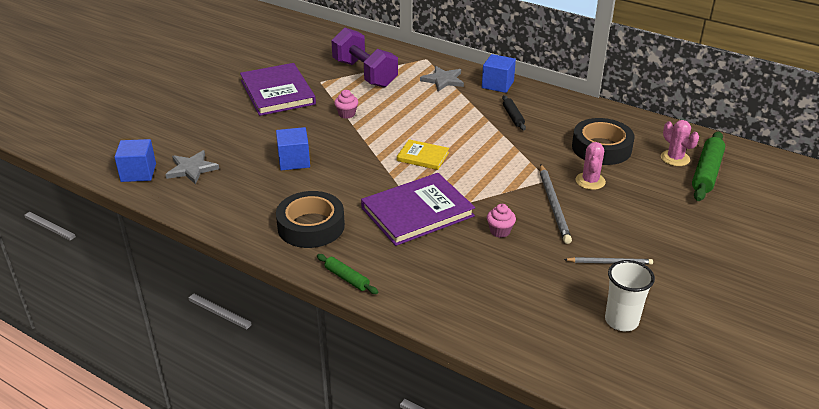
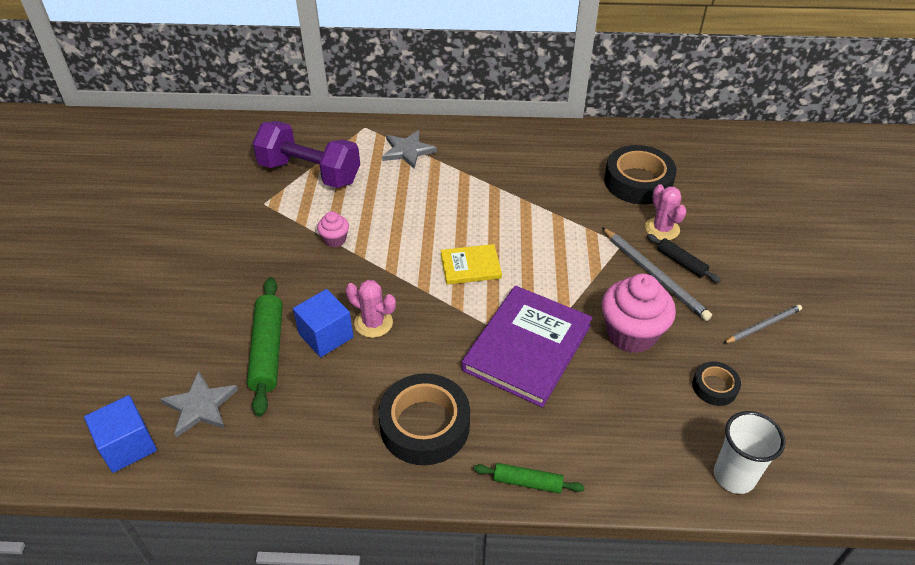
camera: 30 degrees left, 10 degrees up
purple book [240,63,316,116] -> none
blue cube [482,54,516,93] -> none
pink cupcake [487,204,516,238] -> pink cupcake [602,274,676,353], size x2.01
black rolling pin [502,95,526,130] -> black rolling pin moved to [647,234,721,283]
white cup [605,260,655,331] -> white cup moved to [714,411,785,494]
pink cactus [661,120,699,166] -> pink cactus moved to [346,280,396,338]
green rolling pin [692,131,725,201] -> green rolling pin moved to [247,277,283,417]
none -> black tape [692,362,741,406]

